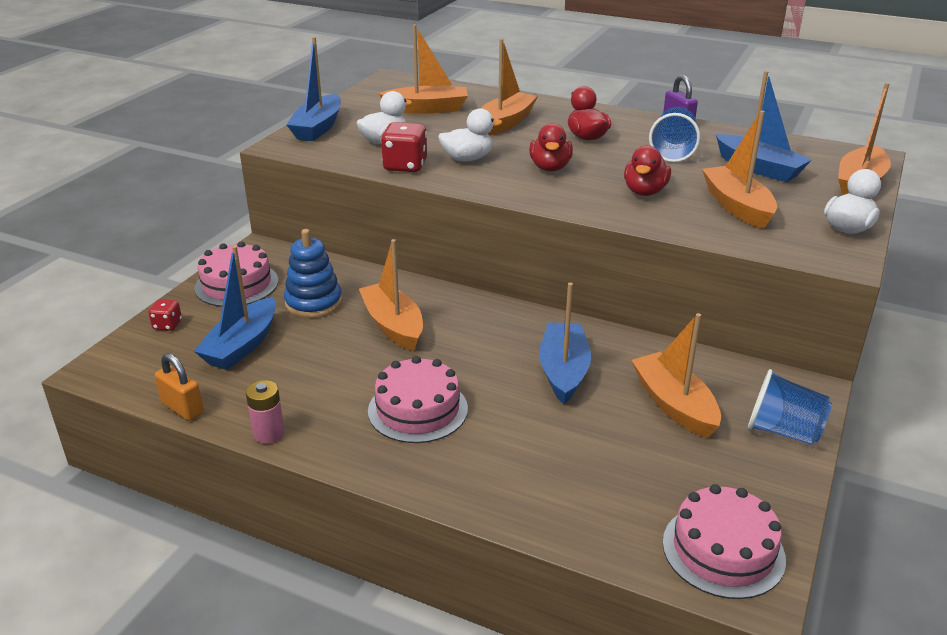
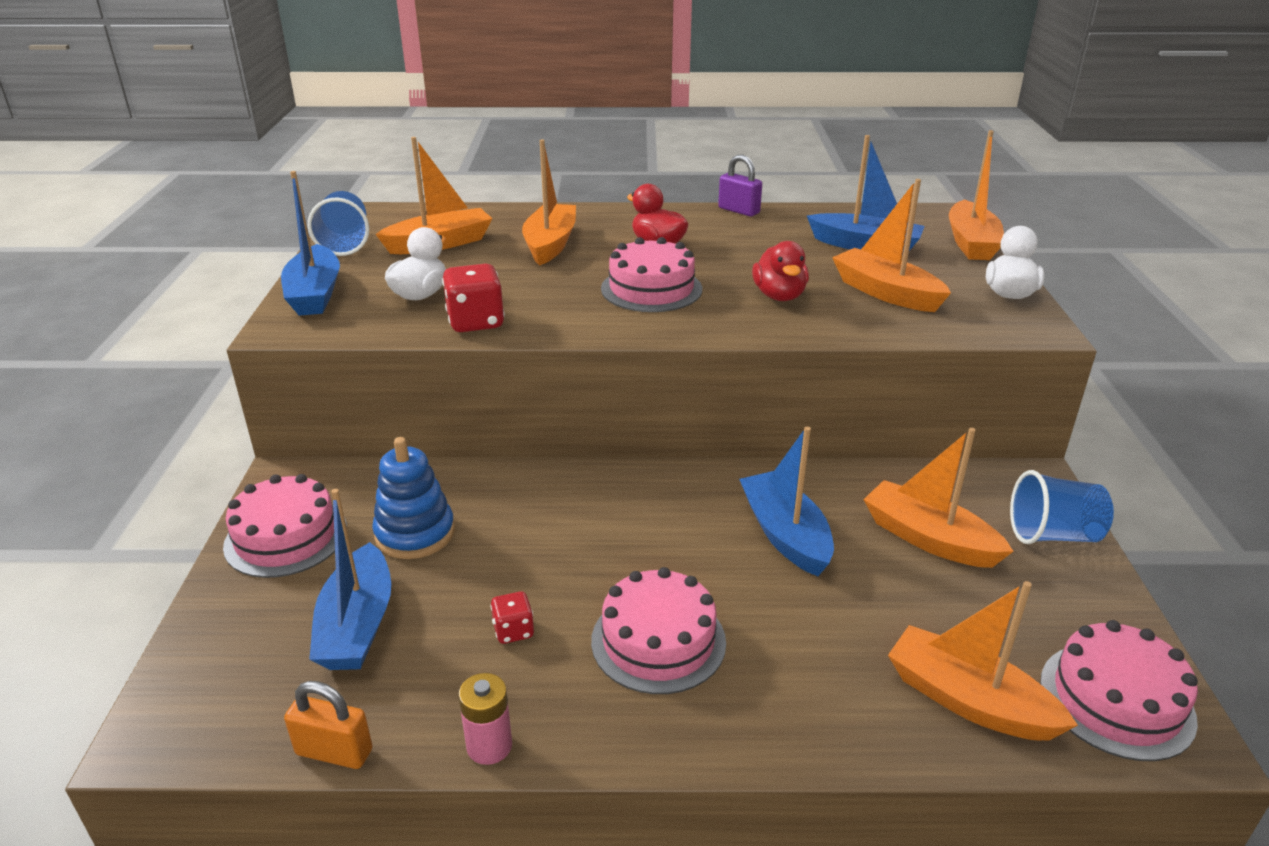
camera: 25 degrees left, 0 degrees up
red dice [149,299,182,331] -> red dice moved to [490,591,534,644]
orange boat [359,239,423,351] -> orange boat moved to [888,581,1078,741]
white duck [438,108,502,161] -> none
red duck [529,123,573,172] -> pink cake [601,237,702,312]
blue cup [649,107,700,162] -> blue cup moved to [308,191,369,256]

